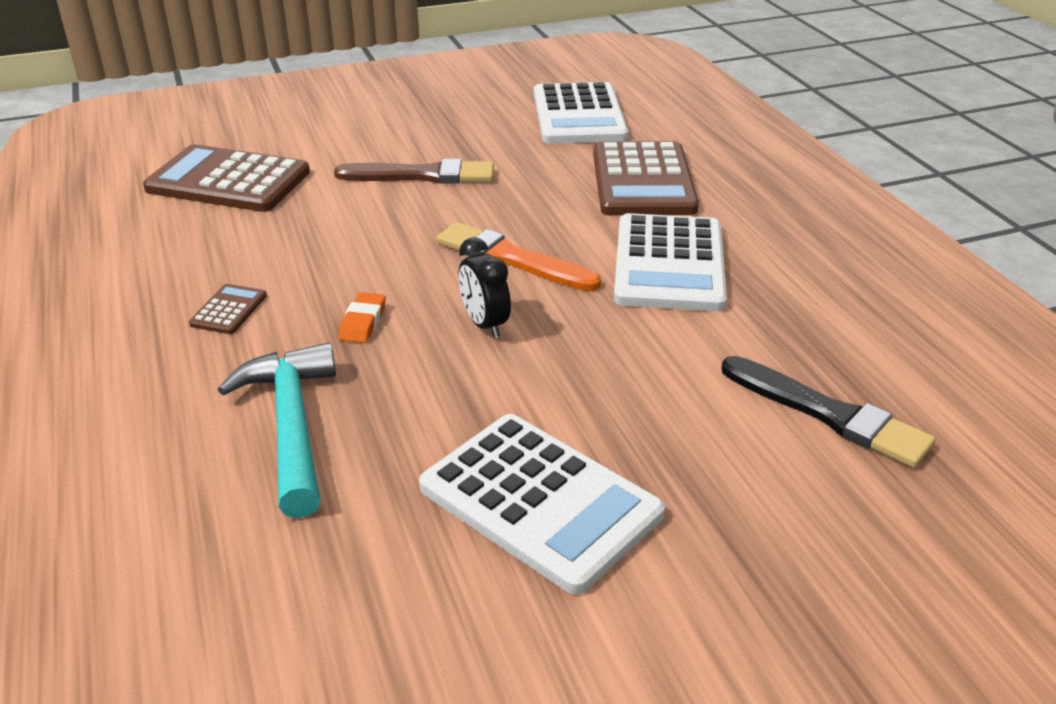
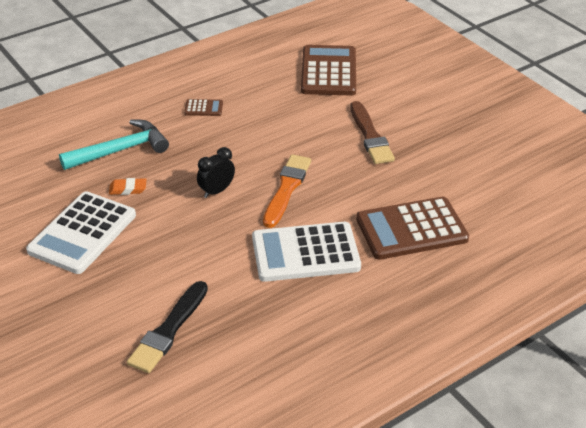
camera: 75 degrees right, 5 degrees up
orange eraser [338,292,386,343] -> orange eraser moved to [109,178,146,195]
white calculator [534,82,628,144] -> none

